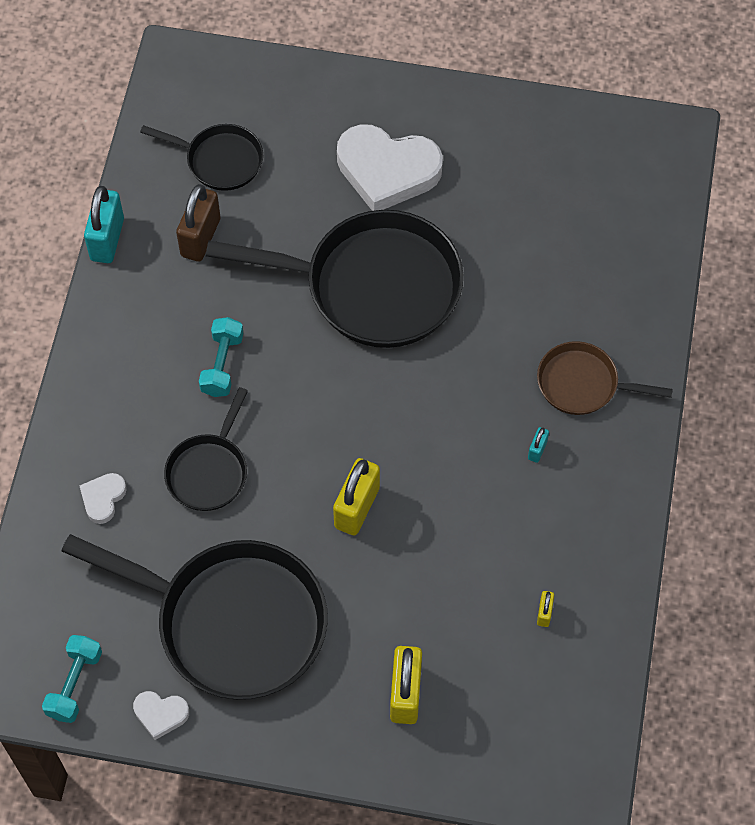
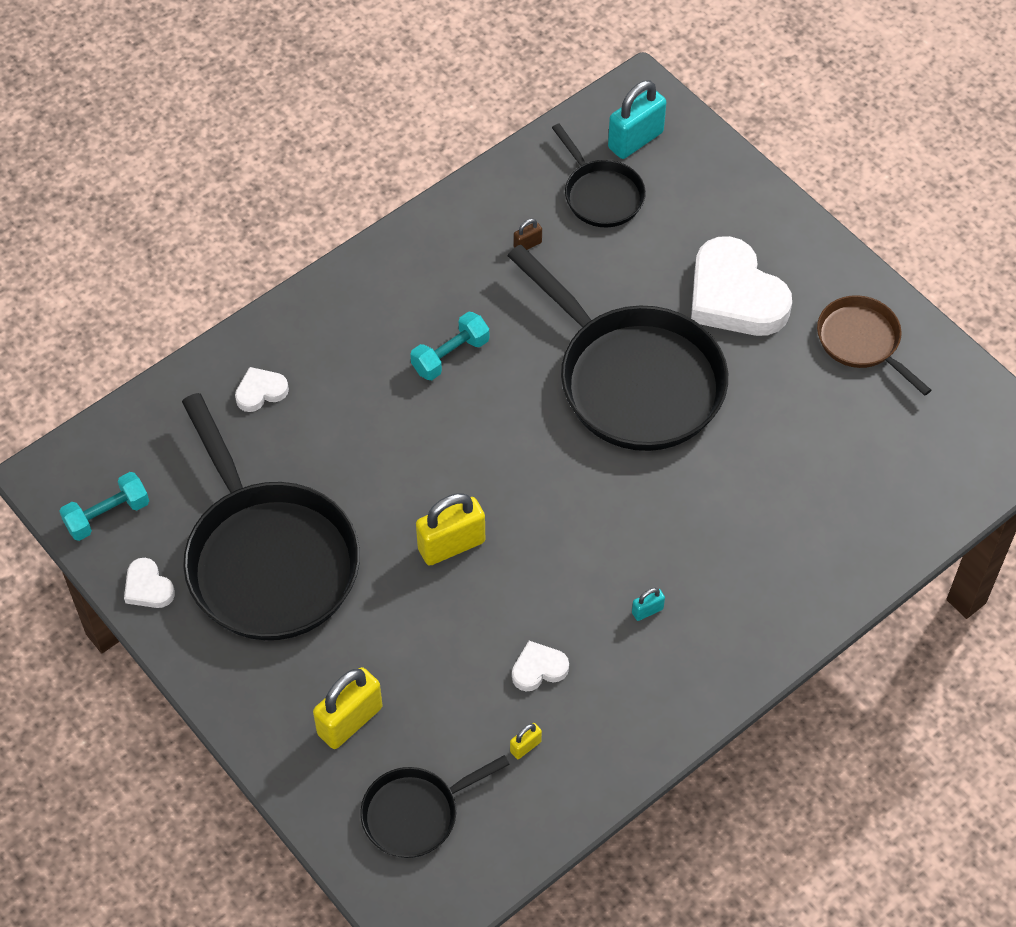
camera: 40 degrees right, 5 degrees down
turquoise padlock [84,186,124,263] -> turquoise padlock moved to [608,80,666,159]
black pan [164,387,248,511] -> black pan moved to [360,755,510,858]
brown padlock [176,184,221,262] -> brown padlock [514,219,542,250], size x0.47
brown pan [537,341,673,415] -> brown pan moved to [817,295,931,396]
none -> white heart [512,641,569,692]

